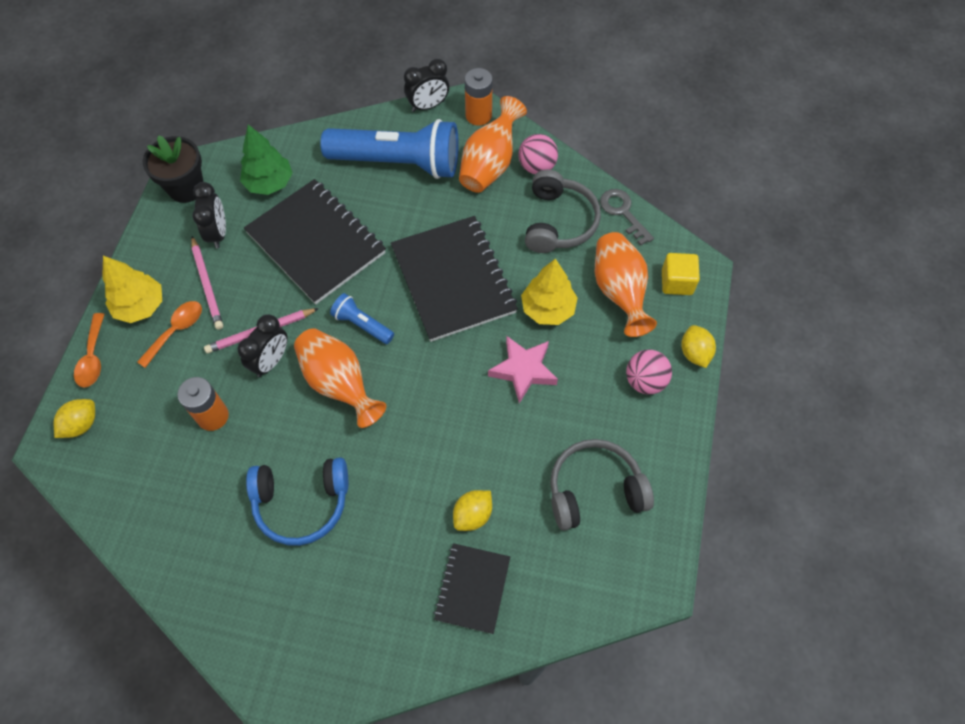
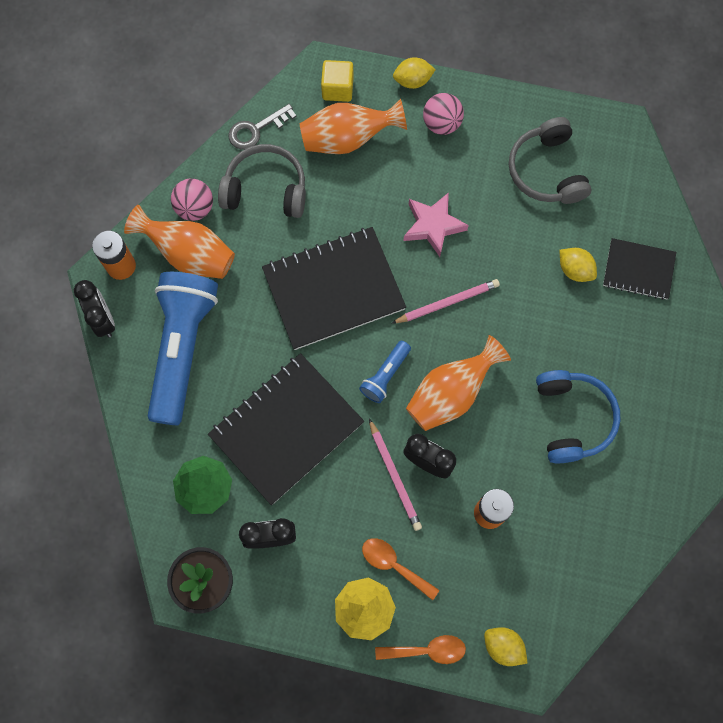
camera: 90 degrees left, 10 degrees up
pink pencil [191,236,223,330] -> pink pencil moved to [391,279,500,324]
yellow tree [521,259,578,325] -> none

